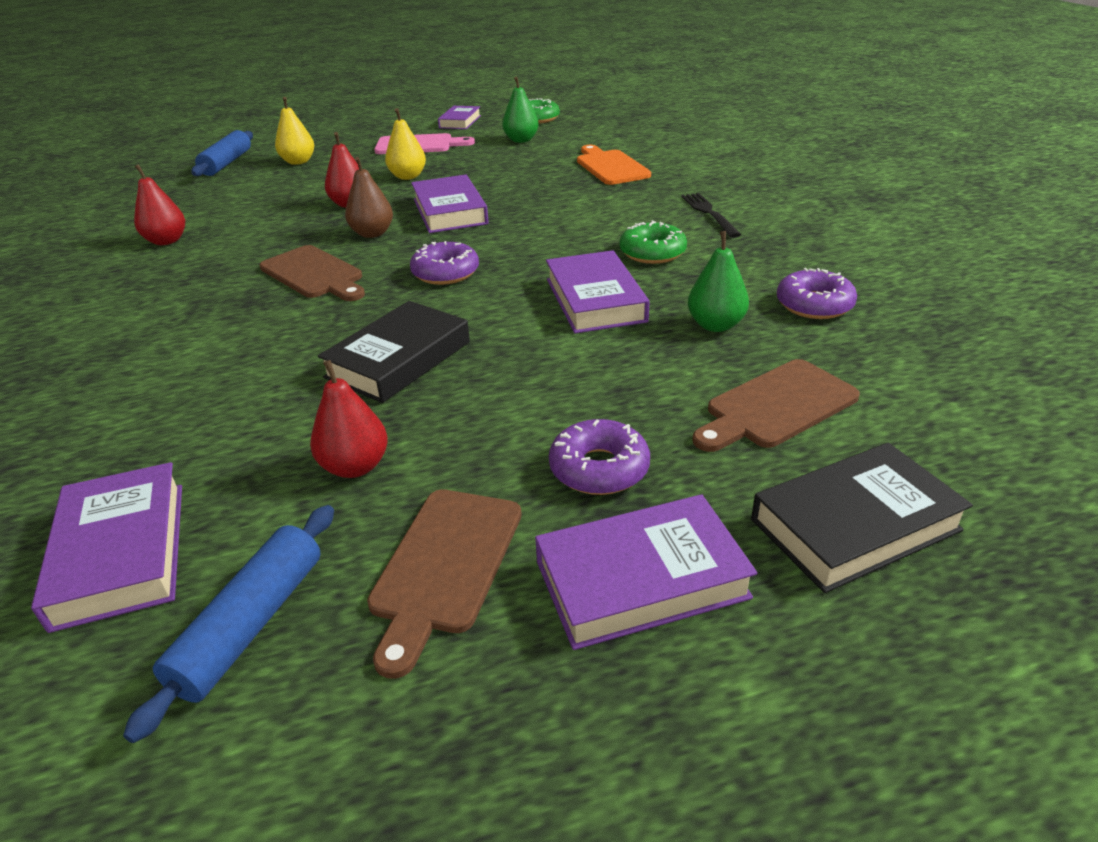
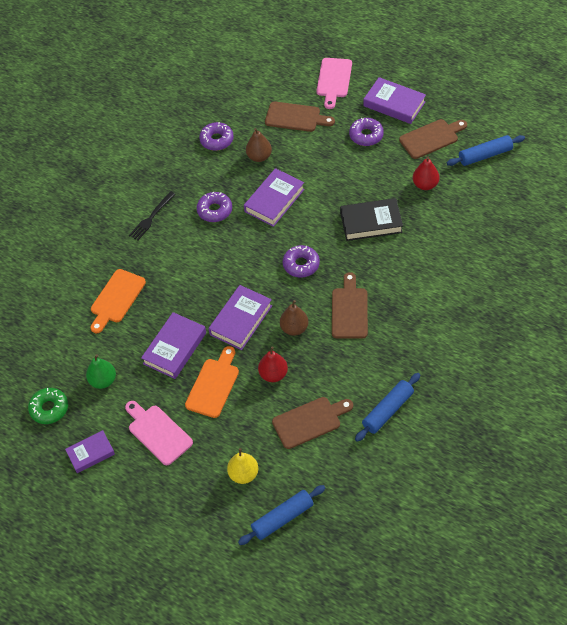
camera: 130 degrees left, 20 degrees up
purple book [31,462,182,633] -> purple book moved to [141,312,206,379]
red pear [134,164,185,245] -> blue rolling pin [355,373,420,442]
yellow pear [385,108,426,180] -> orange cutting board [185,346,239,418]
green donut [619,220,687,264] -> purple donut [197,192,232,222]
green pear [688,231,749,332] -> brown pear [246,128,272,162]
black book [751,443,973,593] -> pink cutting board [316,58,352,109]
none -> brown cutting board [272,397,353,449]

